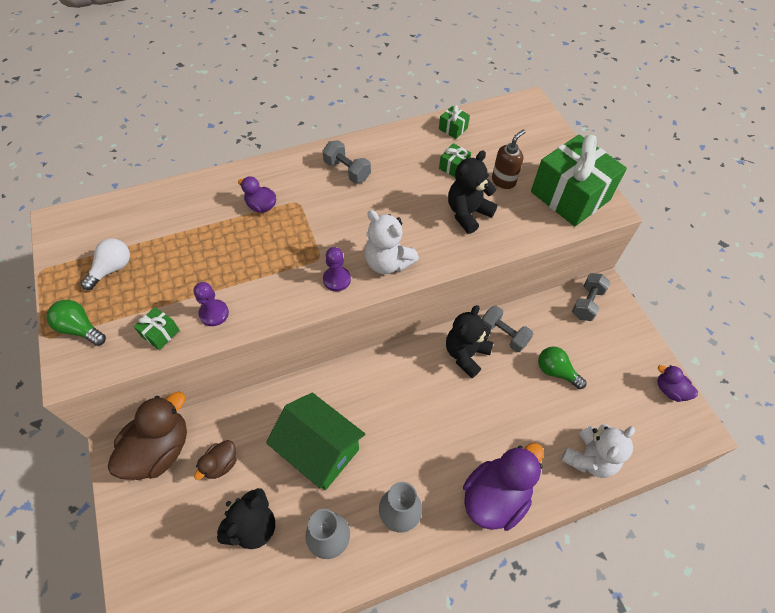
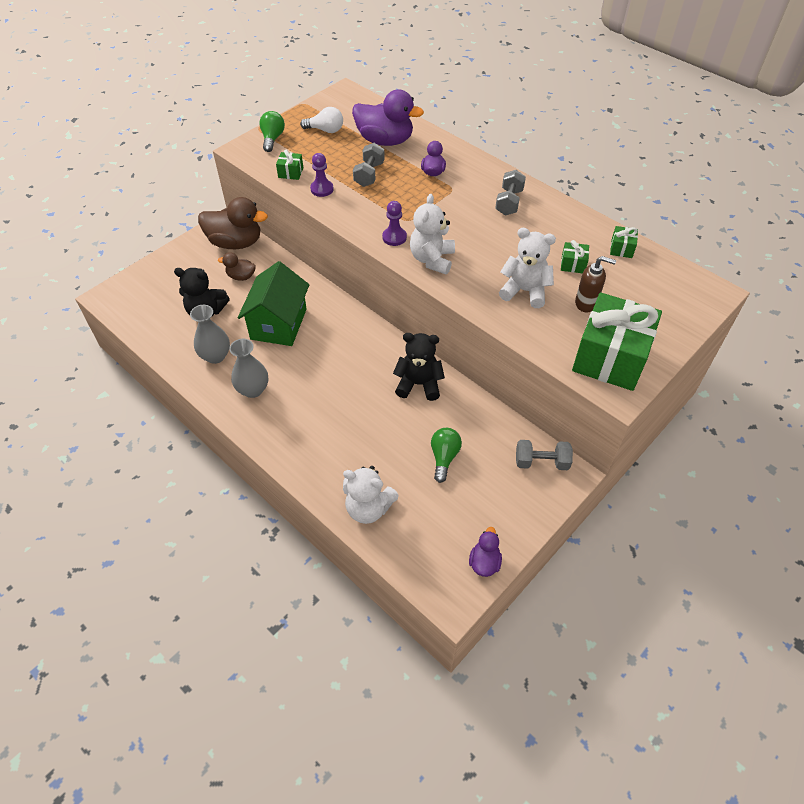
camera: 65 degrees right, 5 degrees down
black teddy bear [448,150,498,234] -> white teddy bear [499,228,556,308]
purple duck [463,443,544,531] -> purple duck moved to [352,89,424,146]
grey dumbbell [482,306,533,352] -> grey dumbbell moved to [353,143,385,187]

